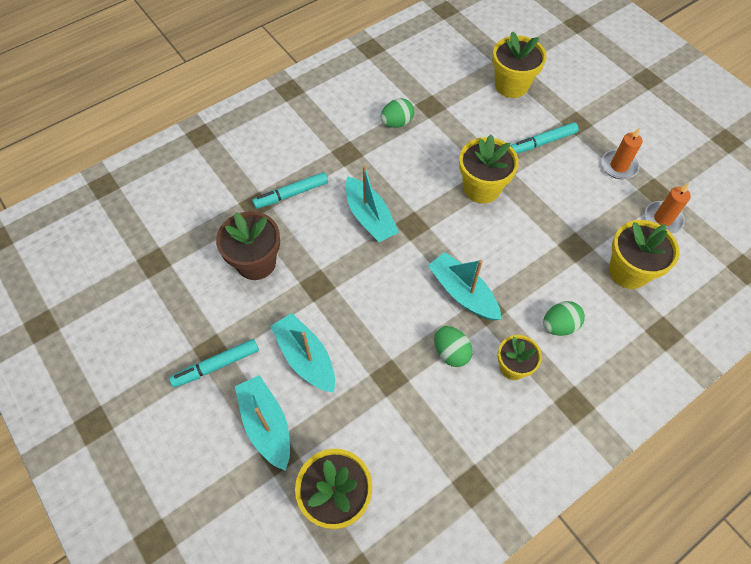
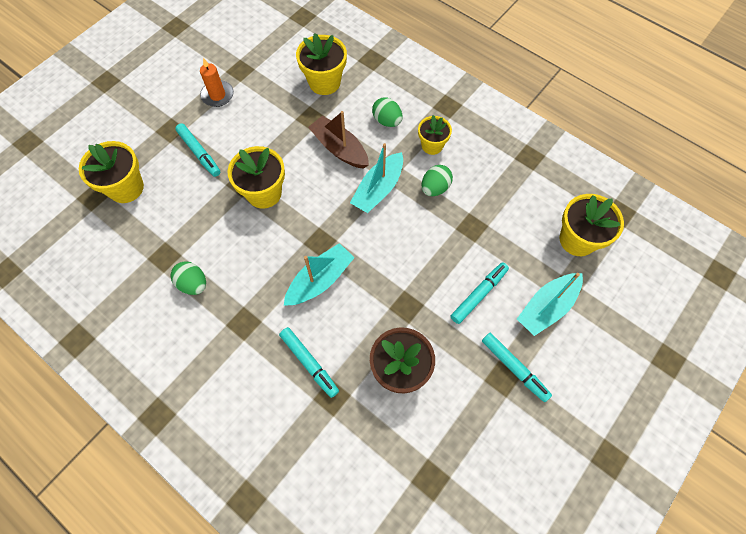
camera: 105 degrees left, 5 degrees up
turquoise boat [270,313,335,393] -> turquoise marker [451,263,509,324]
orange candle [645,183,691,233] -> none
none -> brown boat [308,111,369,169]

